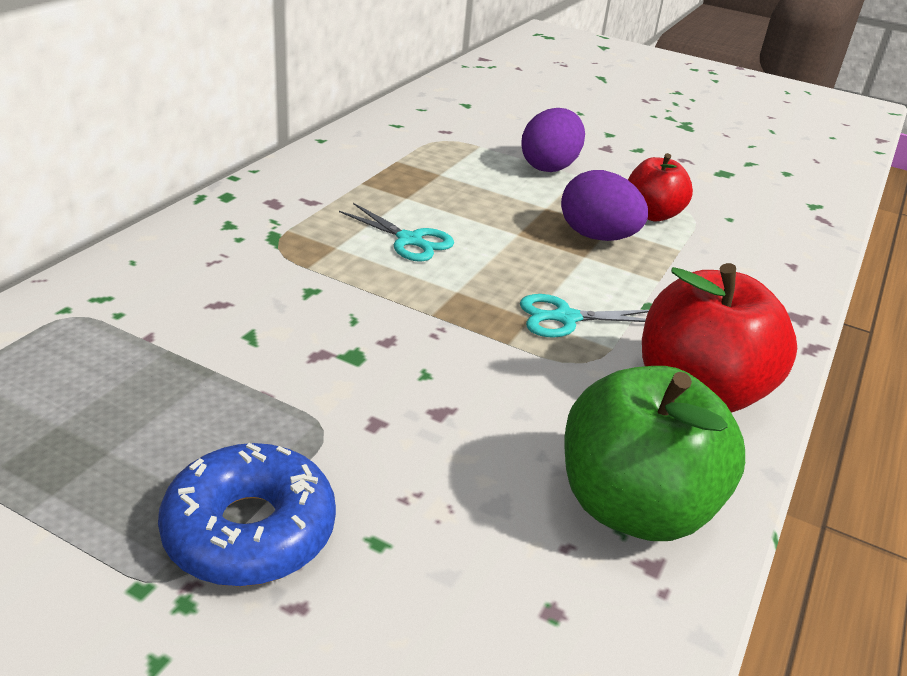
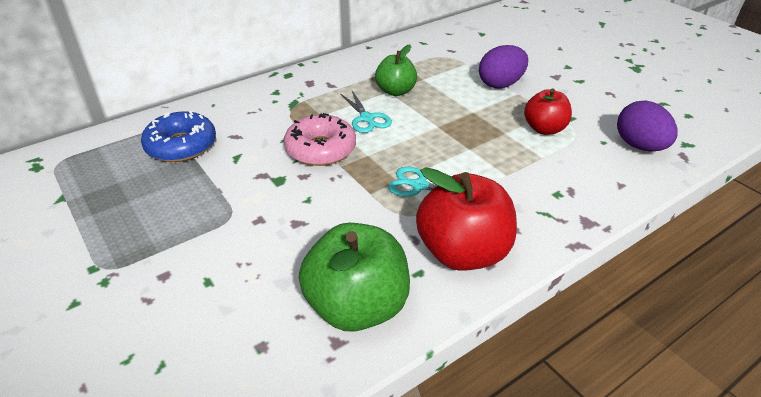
camera: 30 degrees right, 5 degrees up
blue donut [158,443,336,587] -> blue donut moved to [141,111,216,162]
purple egg [561,170,648,241] -> purple egg moved to [617,100,677,152]
none -> pink donut [284,113,356,166]
none -> green apple [375,44,417,96]

